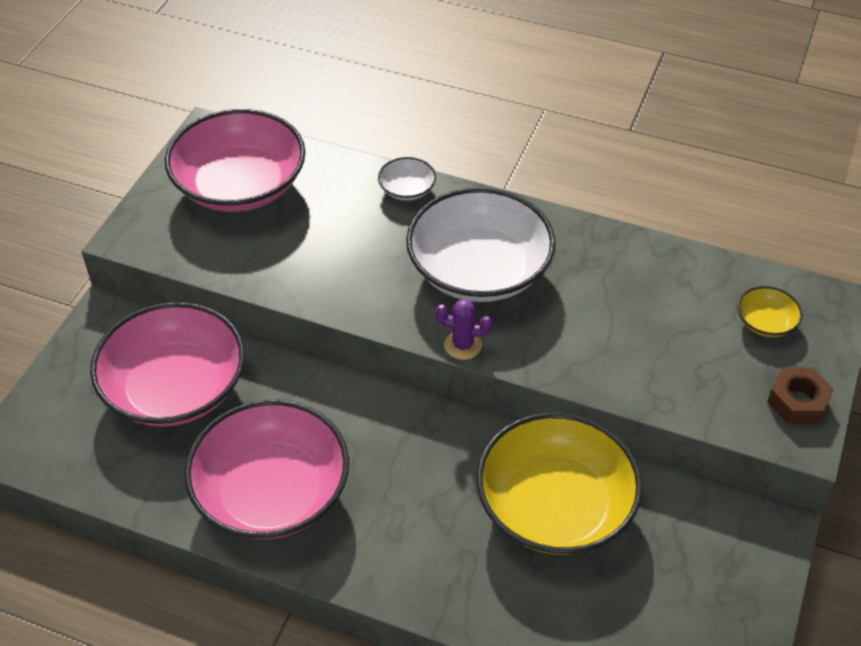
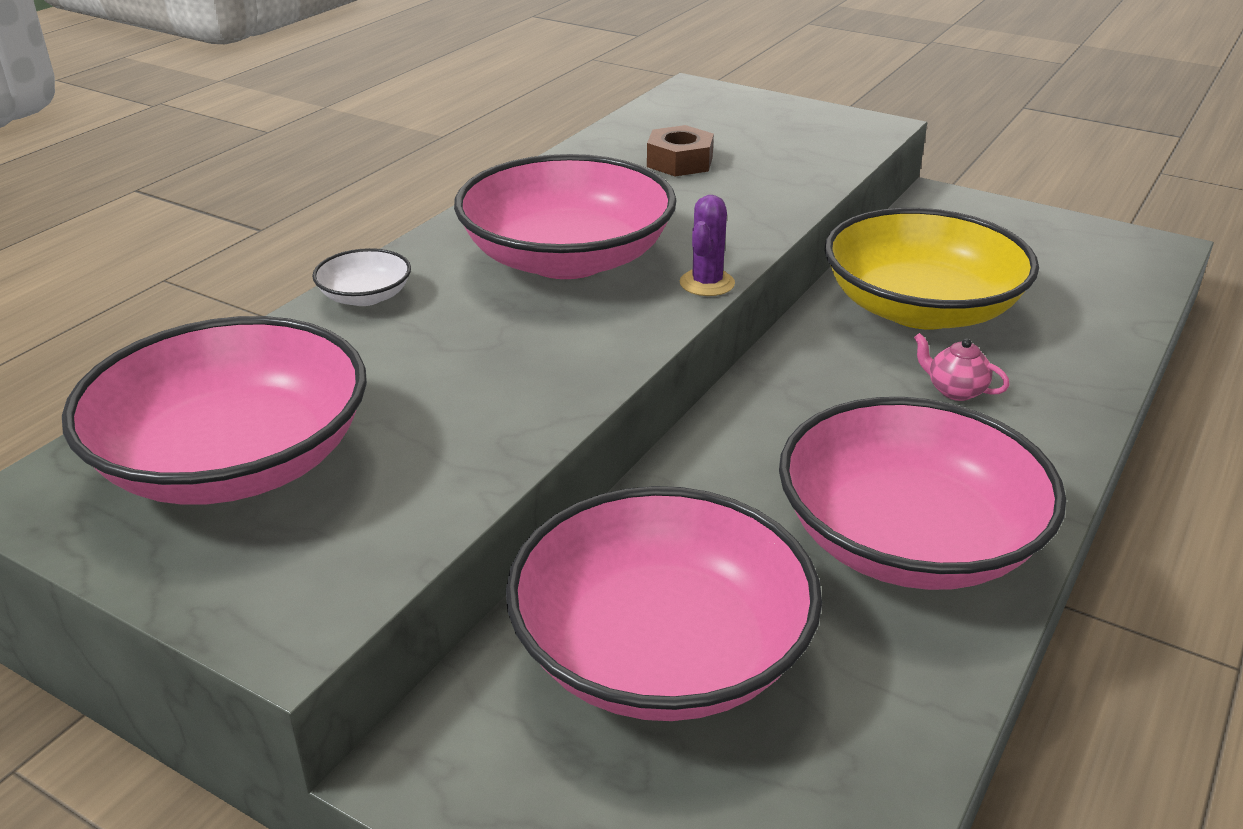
camera: 80 degrees left, 15 degrees down
white bowl [406,188,556,302] -> pink bowl [454,154,677,279]
yellow bowl [737,286,803,337] -> none
brown nut [767,368,834,424] -> brown nut moved to [647,125,714,176]
none -> pink teapot [914,333,1010,401]

